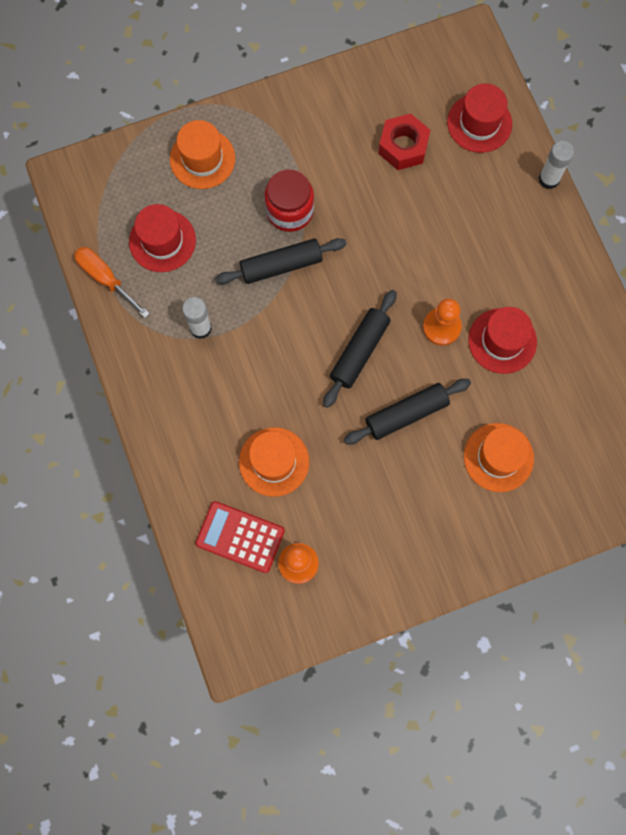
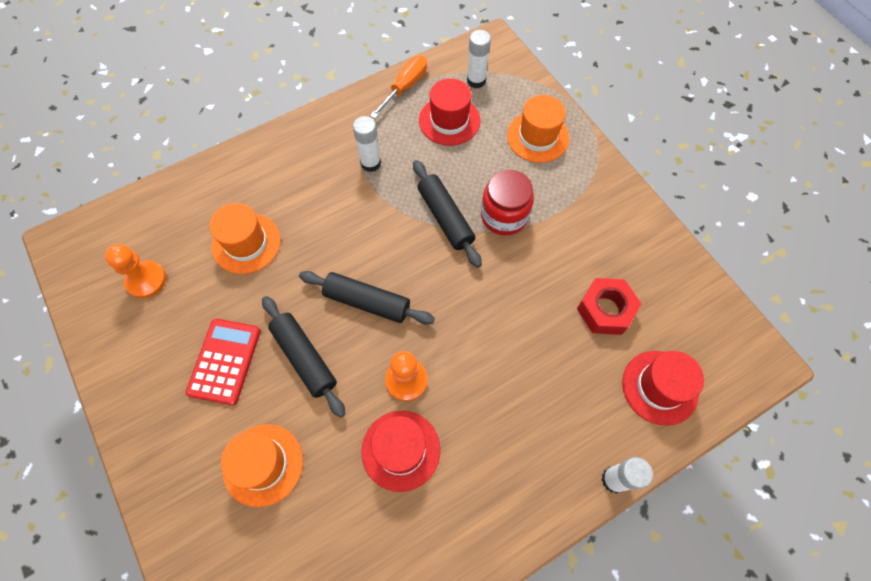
camera: 80 degrees right, 10 degrees down
red calculator [196,501,285,573] -> red calculator moved to [186,319,261,406]
none -> white glue stick [467,30,491,88]

